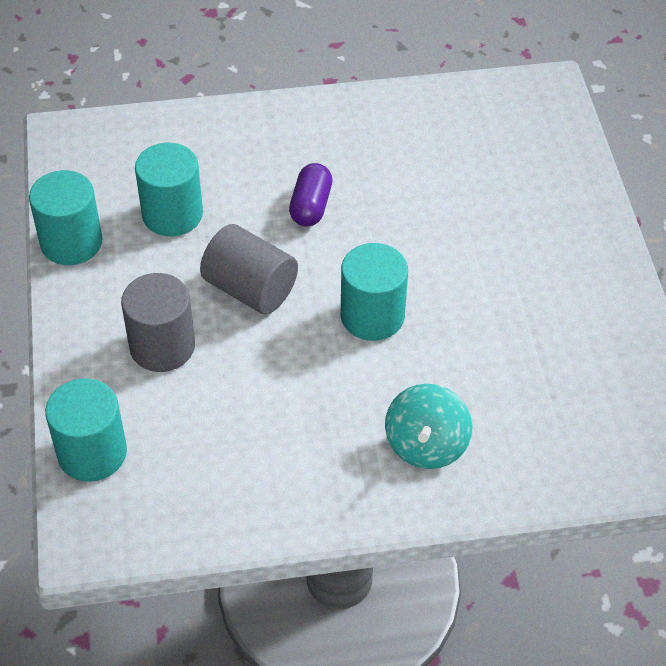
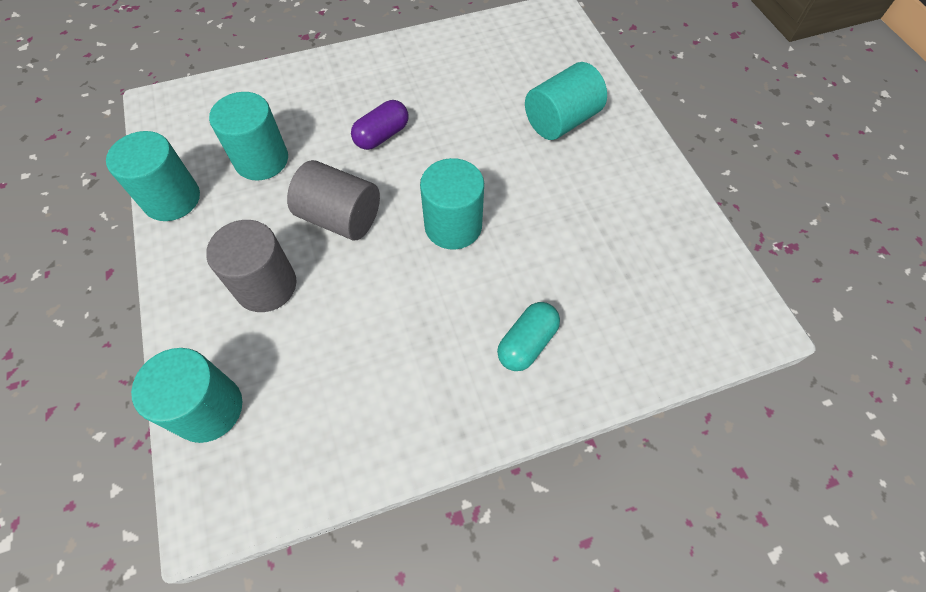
camera: 10 degrees left, 10 degrees up
purple capsule [289,163,332,226] -> purple capsule turned 45 degrees clockwise [351,100,409,150]
turquoise spinning top [385,384,472,469] -> turquoise capsule [497,302,560,371]
none -> turquoise cylinder [525,62,607,140]

